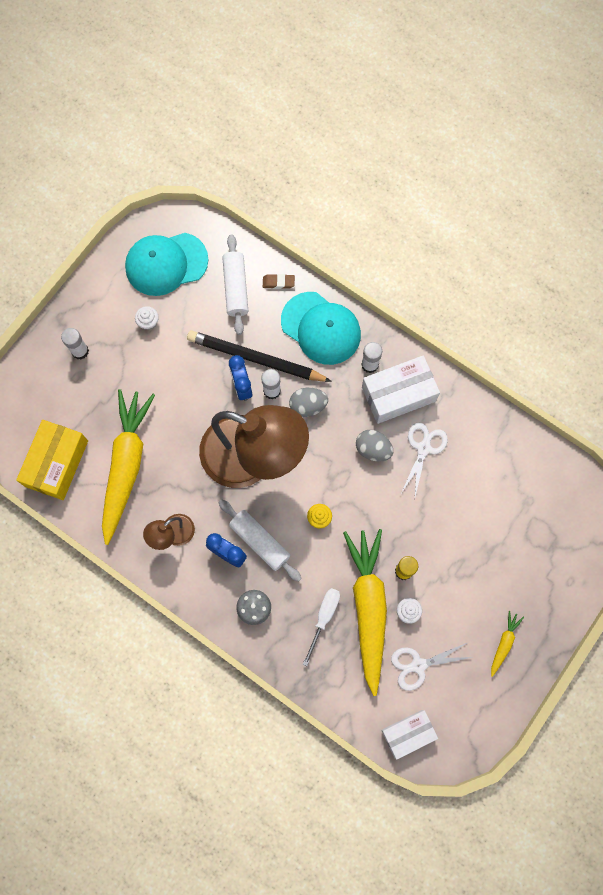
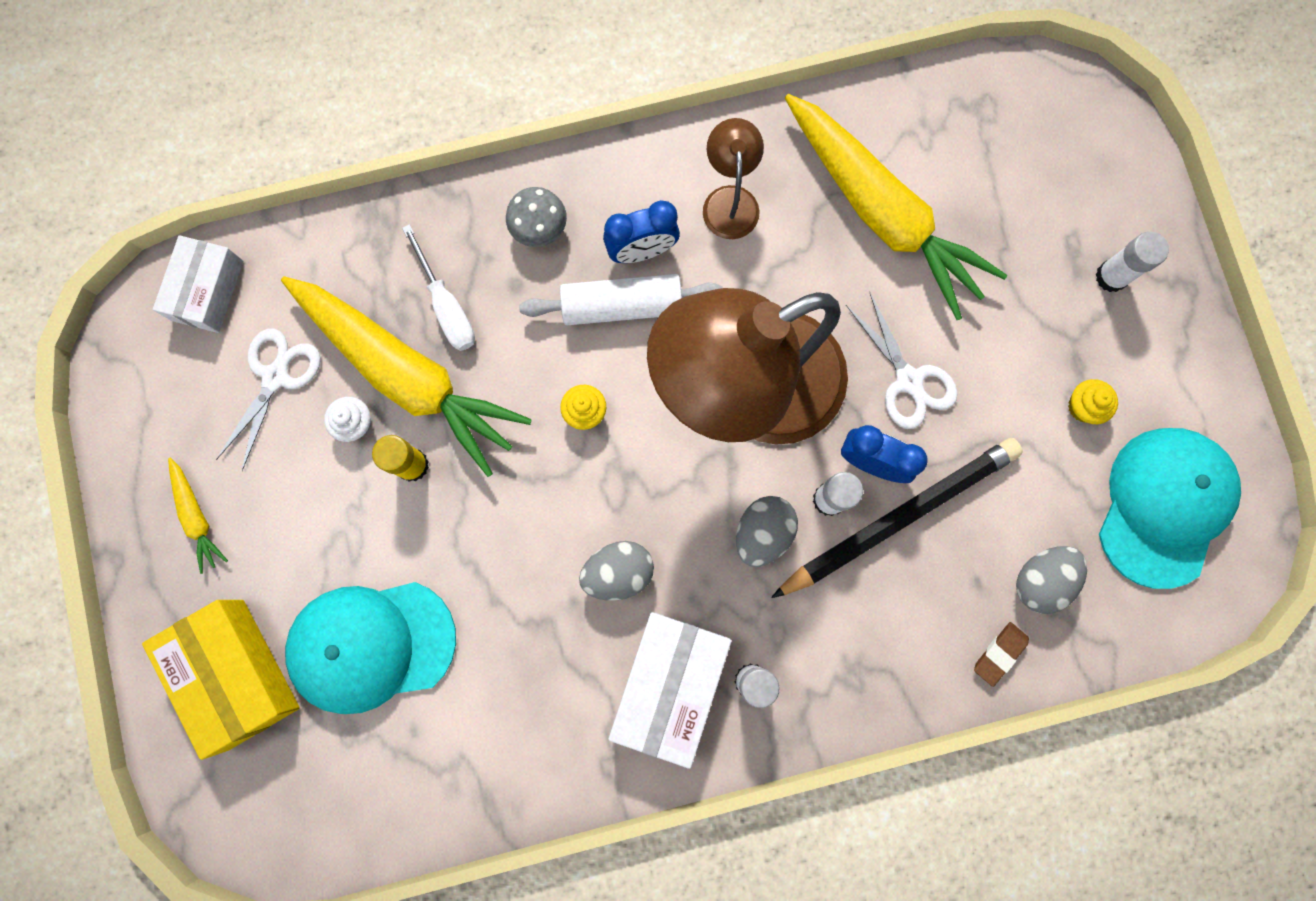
camera: 130 degrees right, 5 degrees up
yellow box [16,420,88,500] -> yellow box moved to [142,600,300,760]
white cupcake [135,306,159,330] -> yellow cupcake [1068,379,1118,424]
white rolling pin [223,234,248,335] -> grey egg [1016,546,1087,614]
turquoise cap [281,292,361,365] -> turquoise cap moved to [285,582,456,714]
white scissors [401,423,448,497] -> white scissors moved to [846,291,958,429]

